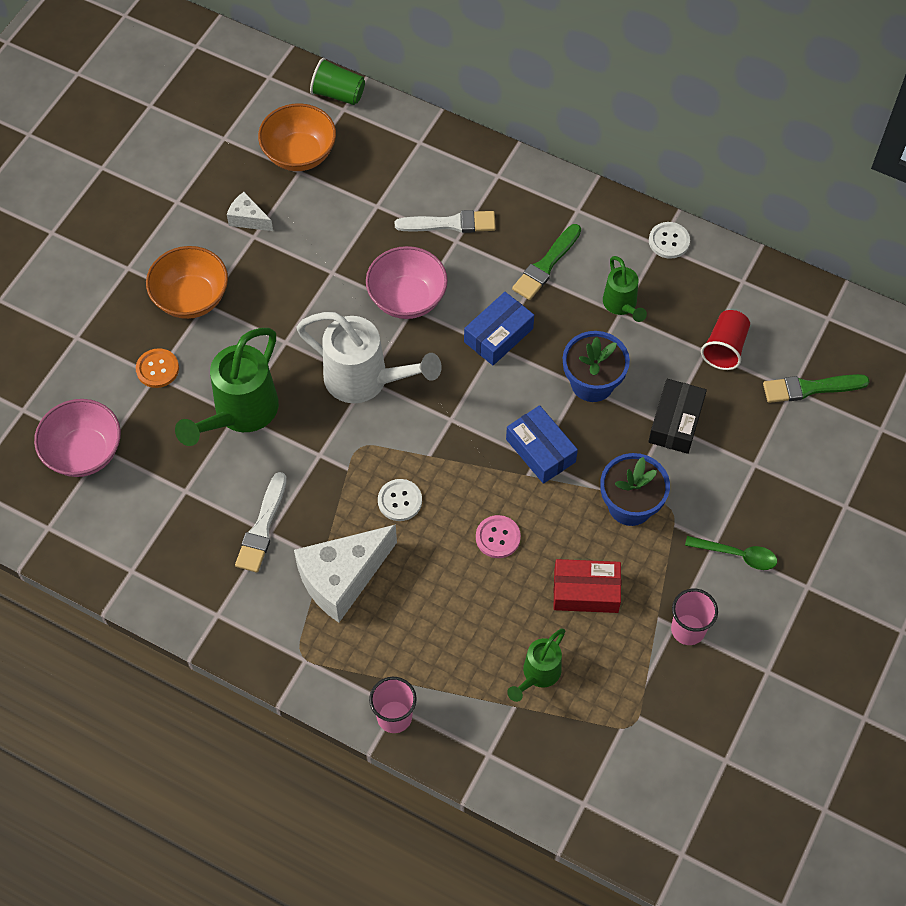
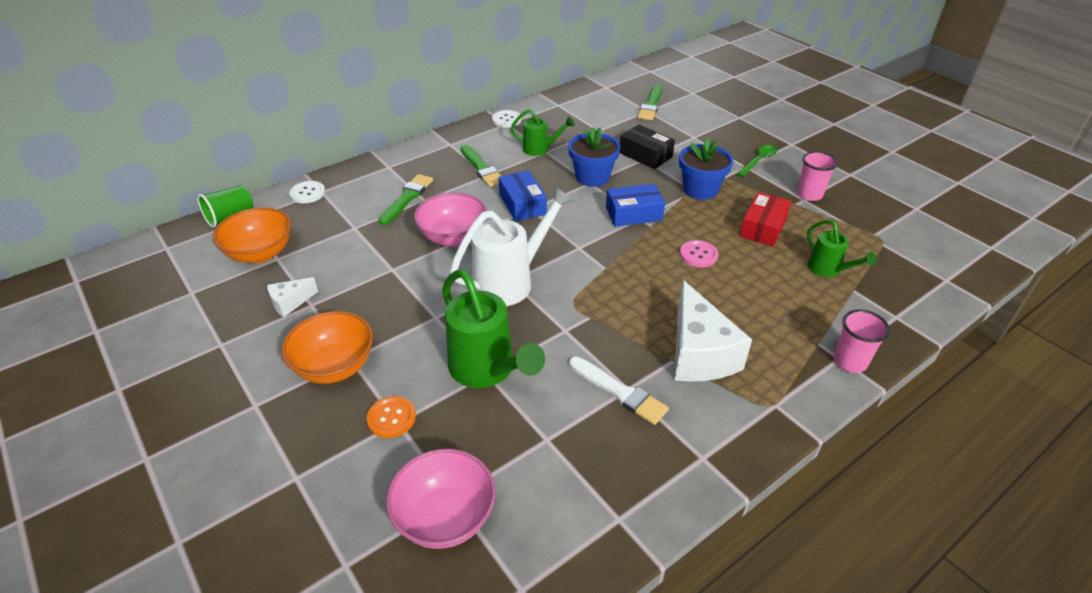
camera: 65 degrees left, 20 degrees down
white button [378,479,422,521] -> white button moved to [290,181,325,203]
white brush [395,210,496,233] -> green brush [378,174,433,225]
red cup [701,310,750,370] -> none

